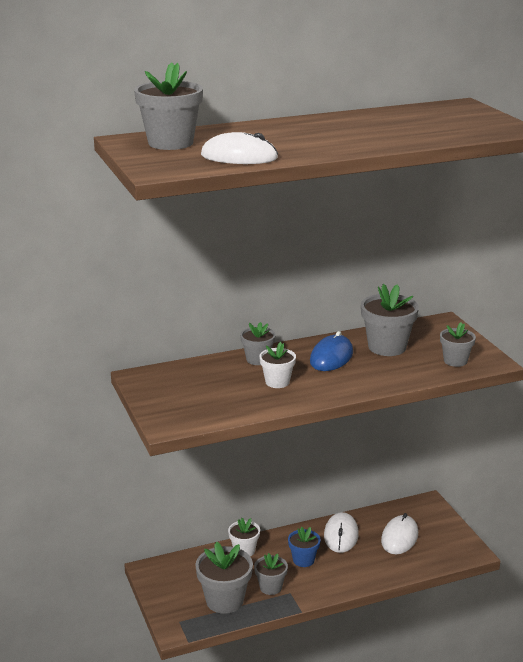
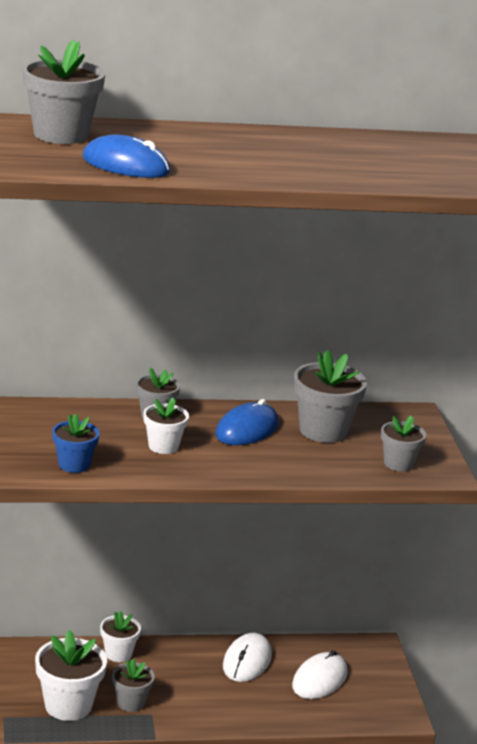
camera: 10 degrees right, 0 degrees up
grey flower pot [195,541,253,614] -> white flower pot [35,630,107,721]
white mouse [201,132,278,164] -> blue mouse [83,134,170,178]
blue flower pot [288,527,320,567] -> blue flower pot moved to [52,413,100,473]

